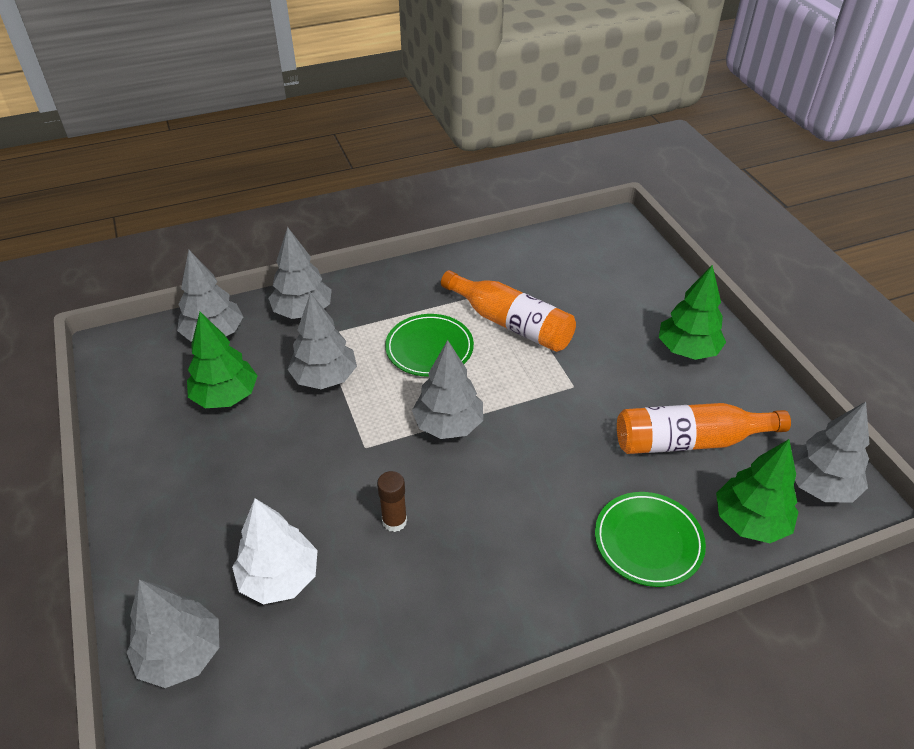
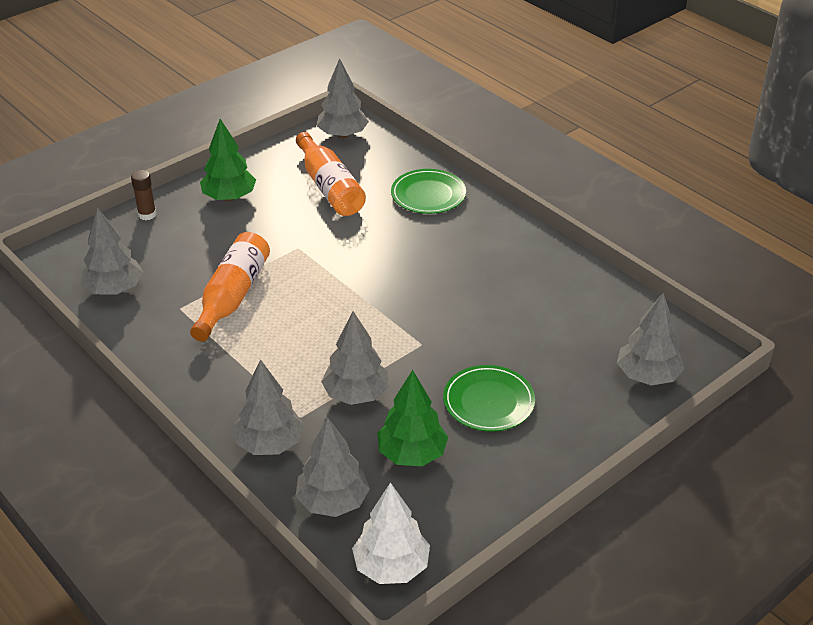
camera: 110 degrees left, 5 degrees down
white tree [232,498,318,604] -> white tree moved to [352,482,430,584]
brown glue stick [377,471,407,532] -> brown glue stick moved to [131,170,156,220]
green plate [385,314,474,377] -> green plate moved to [443,365,535,431]
grey tree [412,340,483,439] -> grey tree moved to [81,207,143,295]
green tree [716,439,798,543] -> none

